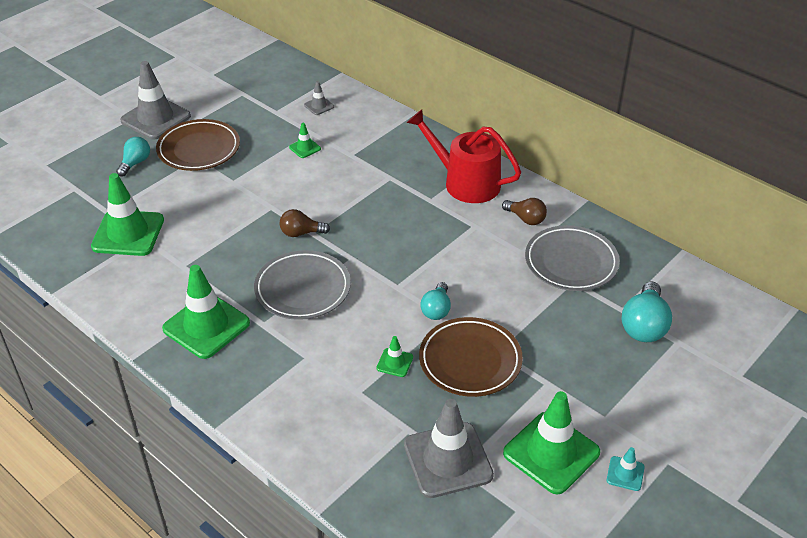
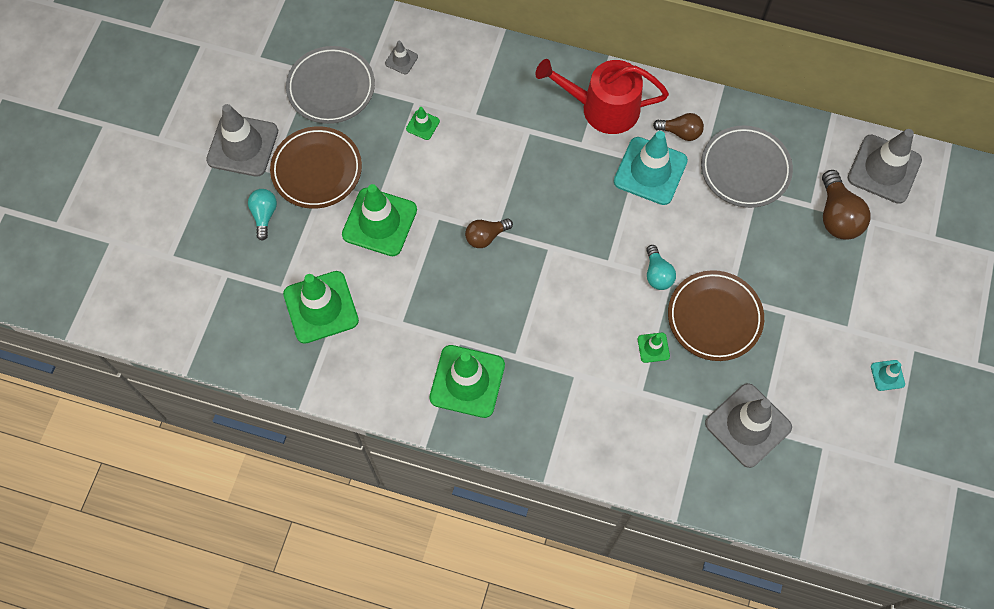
camera: 25 degrees left, 25 degrees up
grey plate [254,250,351,320] -> grey plate moved to [286,46,375,124]
green traffic cone [503,391,600,494] -> green traffic cone moved to [342,184,417,256]
turquoise light bulb [622,282,672,342] -> brown light bulb [822,170,871,239]
none -> turquoise traffic cone [614,131,688,205]
none -> grey traffic cone [848,129,922,204]

